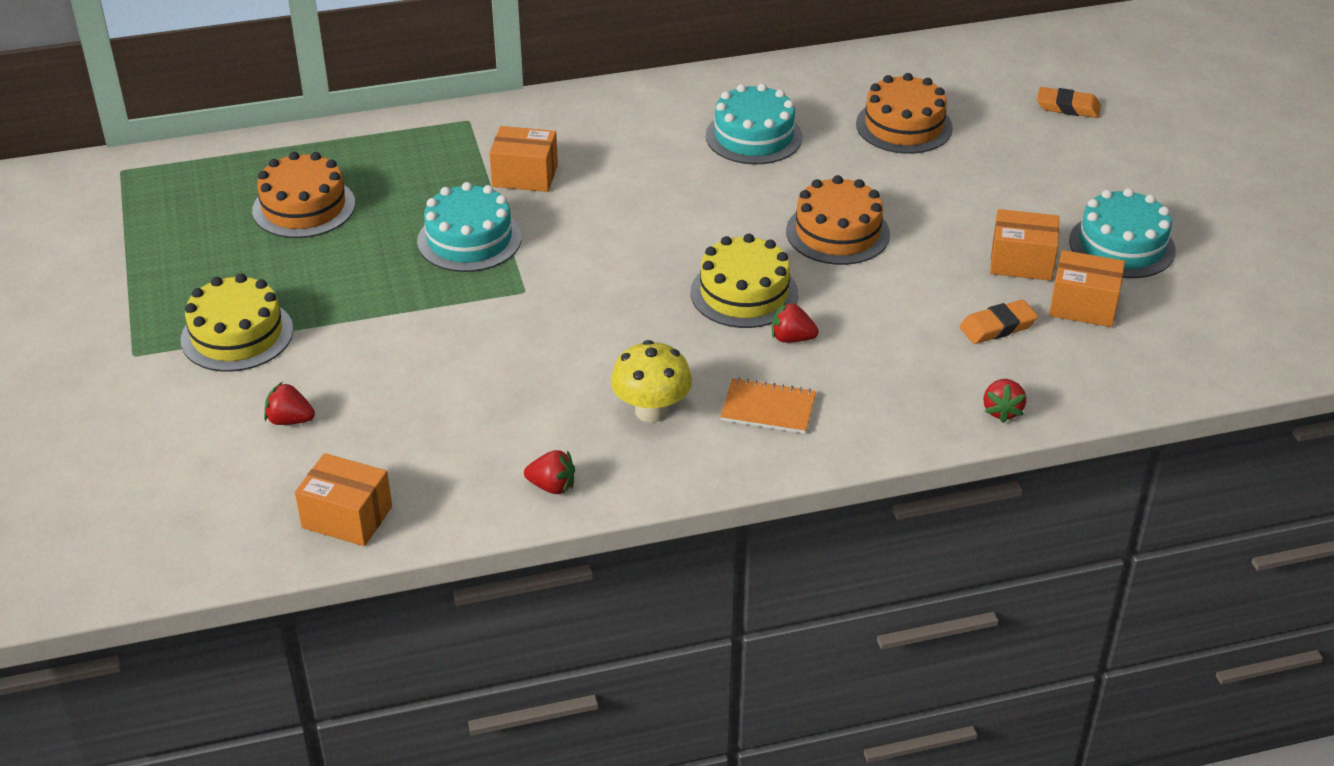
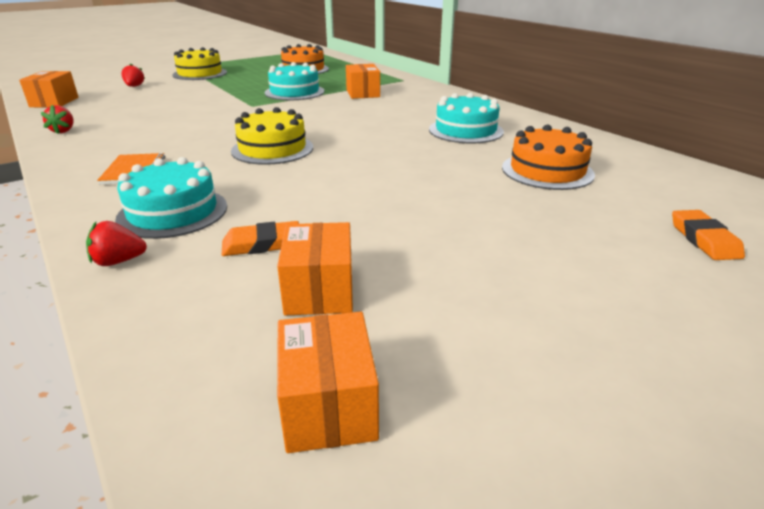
camera: 70 degrees right, 10 degrees down
yellow mushroom [611,340,692,422] -> none
red strawberry [772,302,819,343] -> none
orange cake [786,175,890,265] -> none
orange eraser [959,300,1038,344] -> orange eraser turned 60 degrees counterclockwise [221,221,299,256]
orange box [990,209,1059,281] -> orange box moved to [277,312,379,453]
turquoise cake [1069,188,1176,278] -> turquoise cake moved to [115,157,227,239]

